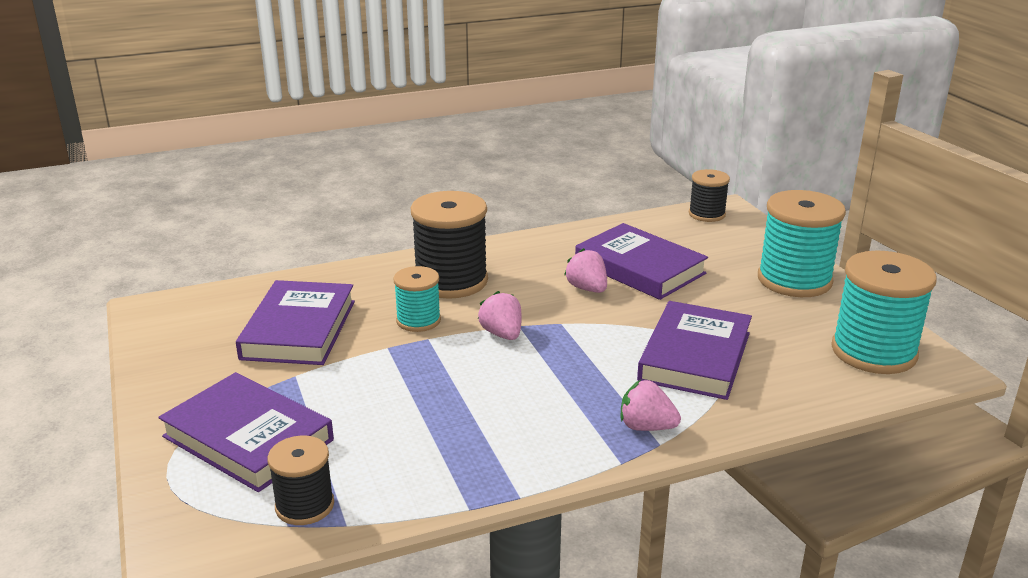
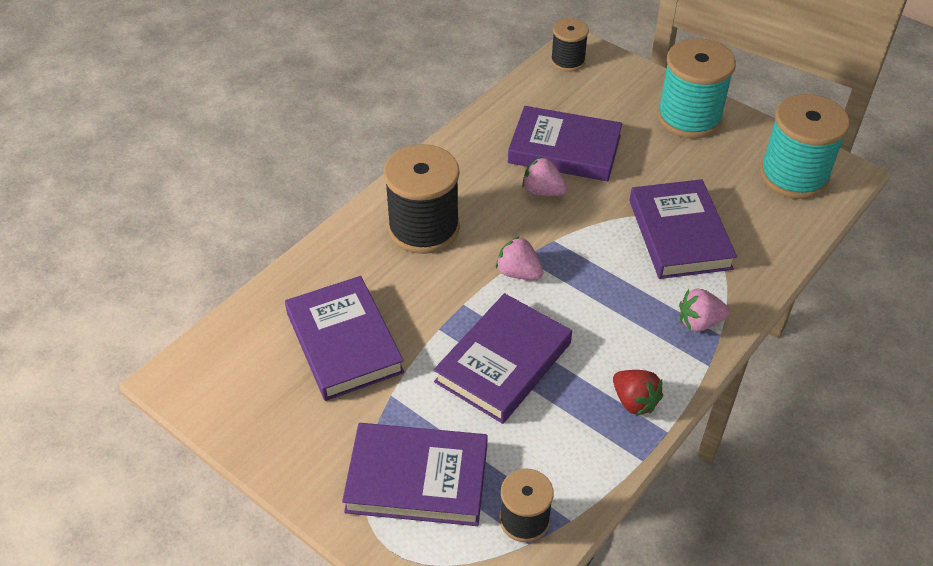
camera: 30 degrees left, 20 degrees up
turquoise spool [393,266,441,332] -> none
none -> purple book [434,293,572,424]
none -> red strawberry [613,370,663,416]

